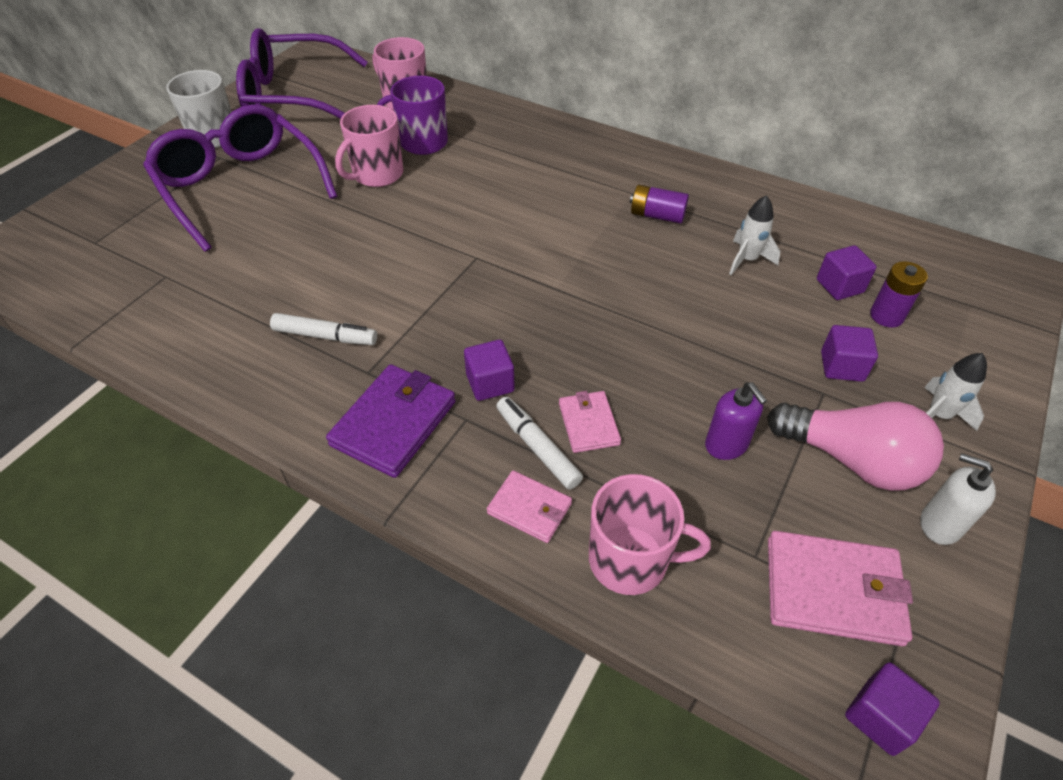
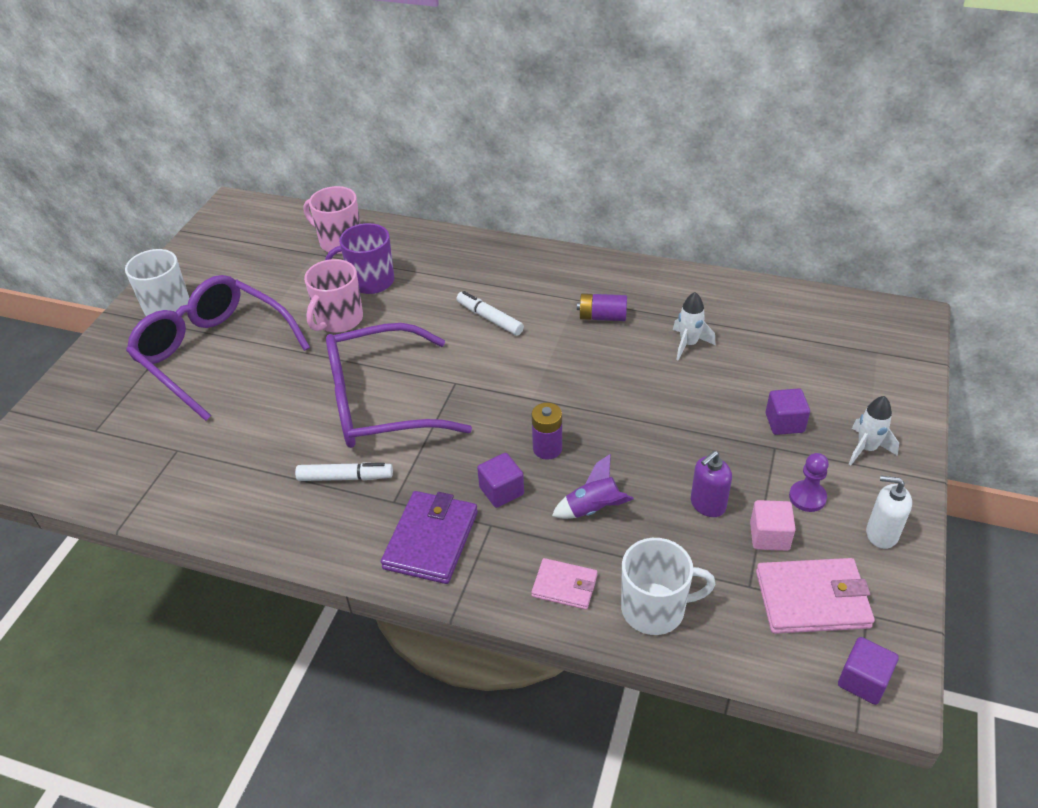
camera: 10 degrees left, 5 degrees down
purple glasses [236,28,368,119] -> purple glasses moved to [326,323,472,448]
white marker [496,397,583,490] -> white marker moved to [456,291,524,336]
pink wallet [559,391,621,453] -> purple rocket [552,454,634,519]
pink mug [589,474,711,595] -> white mug [621,538,716,635]
purple soap dispenser [705,382,767,460] -> purple soap dispenser turned 90 degrees clockwise [691,451,732,517]
pink light bulb [767,402,944,491] -> purple pawn [789,453,829,512]
purple cube [817,245,876,300] -> none
purple battery [870,261,928,328] -> purple battery moved to [532,403,562,460]
none -> pink cube [750,500,796,551]

